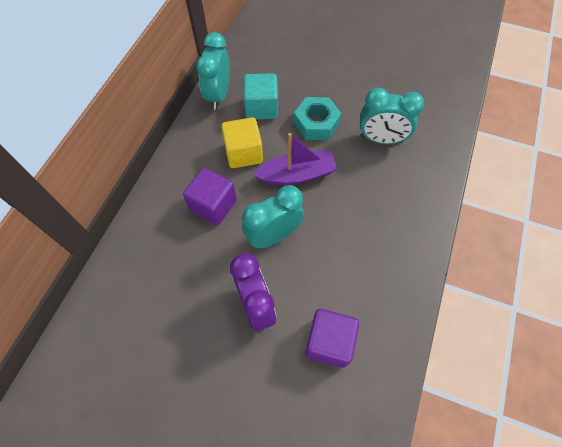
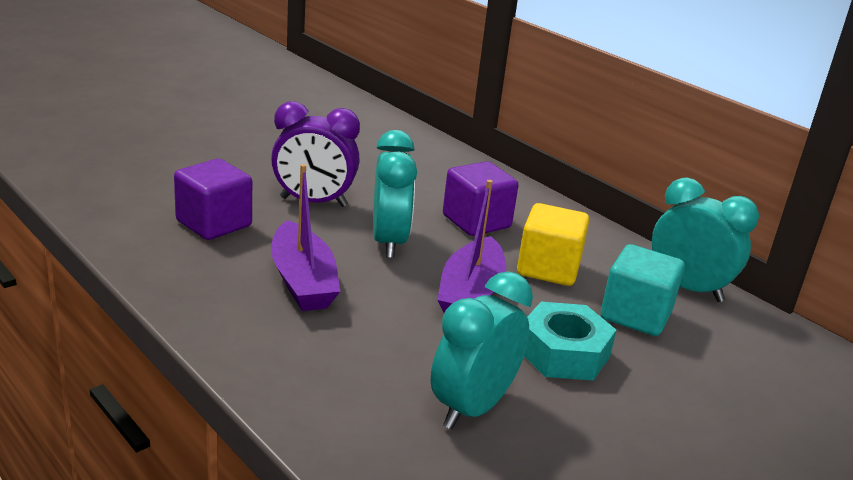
camera: 115 degrees right, 35 degrees down
none -> purple boat [271,164,340,311]

